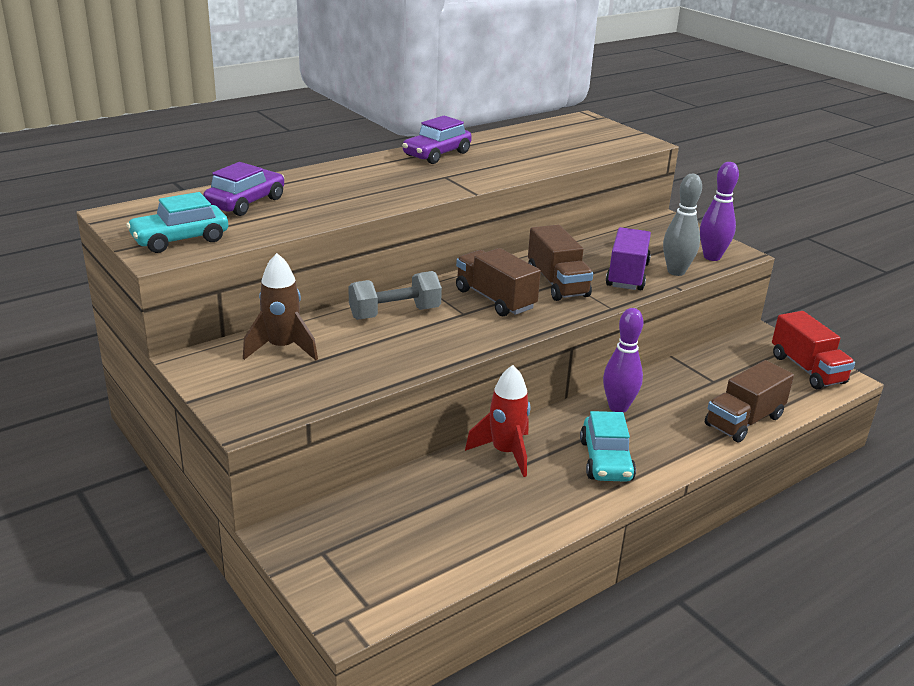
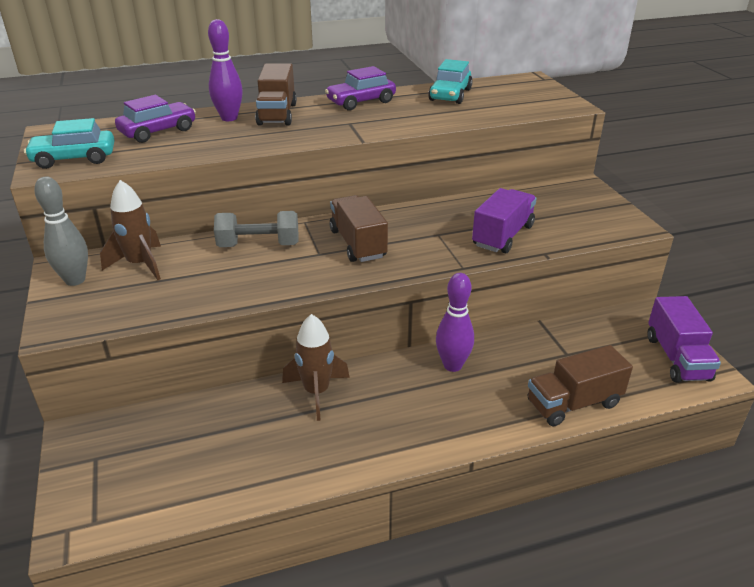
camera: 20 degrees right, 5 degrees up
red rocket [465,365,530,477] -> brown rocket [282,314,350,421]
brown truck [528,225,593,301] -> brown truck moved to [255,63,297,126]
turquoise car [580,411,636,482] -> turquoise car moved to [428,59,473,104]
grey bowling pin [663,174,702,276] -> grey bowling pin moved to [34,177,88,286]
purple bowling pin [700,162,739,261] -> purple bowling pin moved to [208,19,243,121]
red truck [772,311,855,389] -> purple truck [648,296,721,383]

